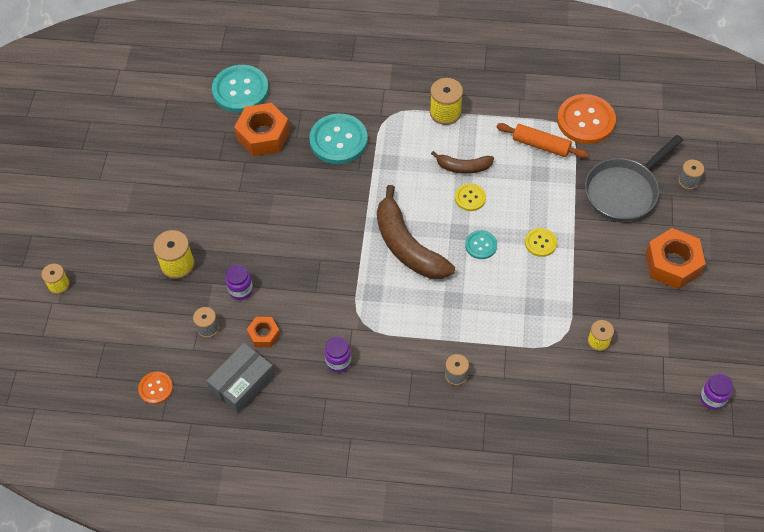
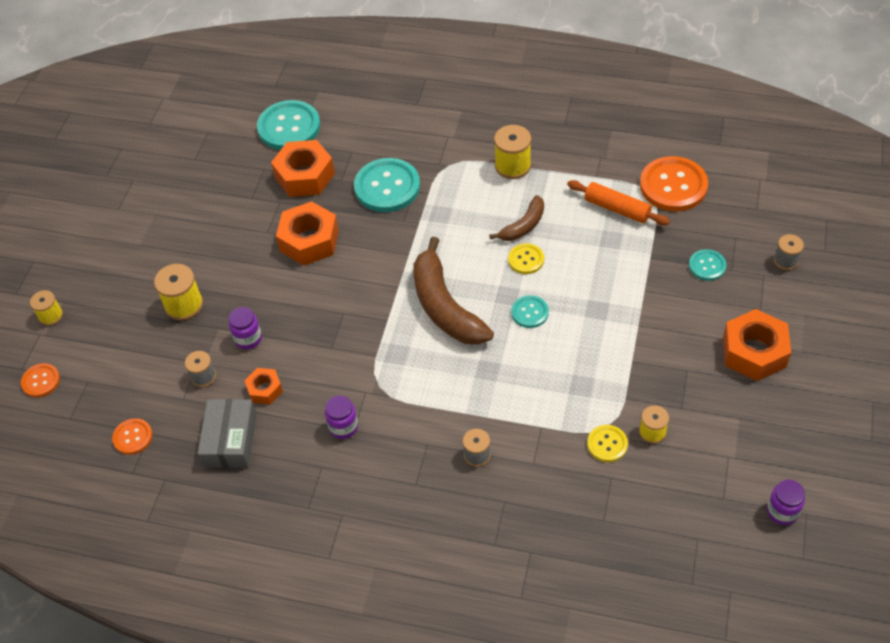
camera: 10 degrees right, 5 degrees down
grey box [206,343,275,413] -> grey box turned 45 degrees counterclockwise [197,399,257,468]
brown banana [431,151,494,174] -> brown banana turned 60 degrees counterclockwise [489,195,544,241]
yellow button [525,228,557,257] -> yellow button moved to [587,425,628,462]
grey pan [585,135,683,222] -> turquoise button [689,249,726,281]
none -> orange button [21,363,60,398]
none -> orange nut [276,201,339,266]

